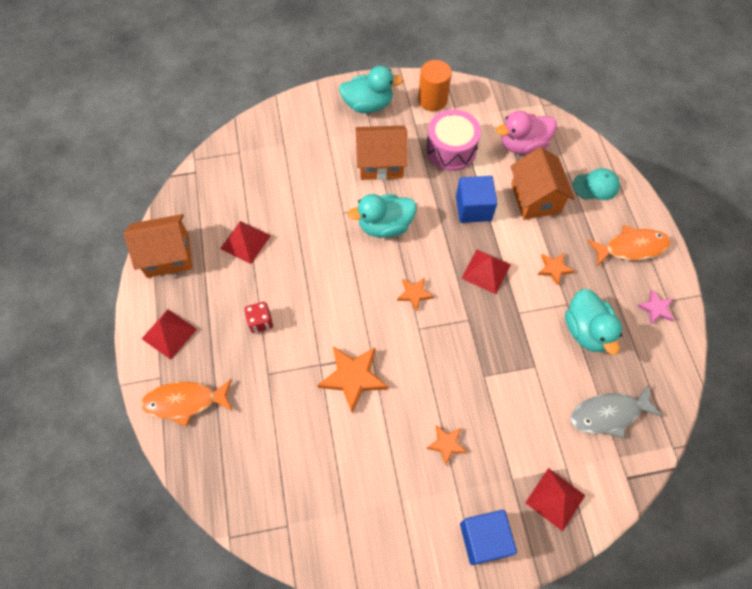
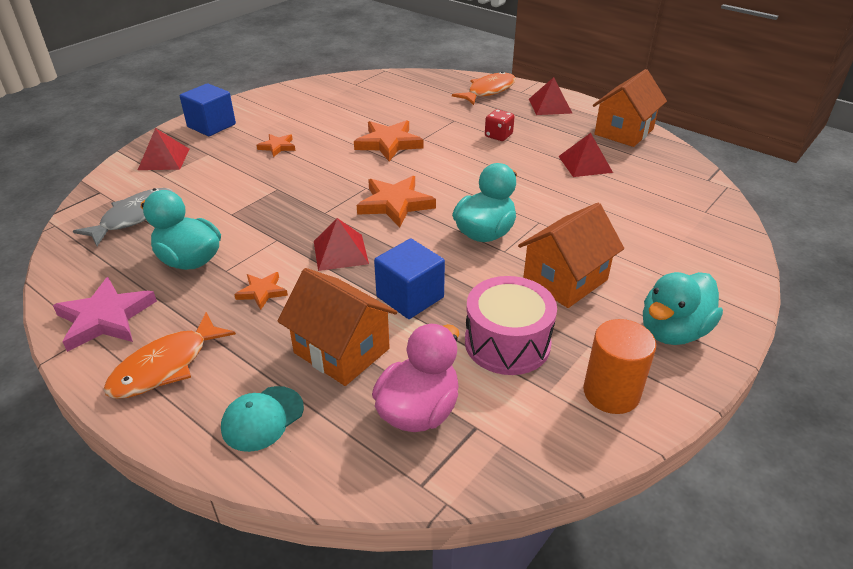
camera: 140 degrees right, 25 degrees down
orange star [397,278,434,312] -> orange star [357,176,436,228], size x1.80
pink star [637,290,675,325] -> pink star [53,277,157,352], size x1.80

